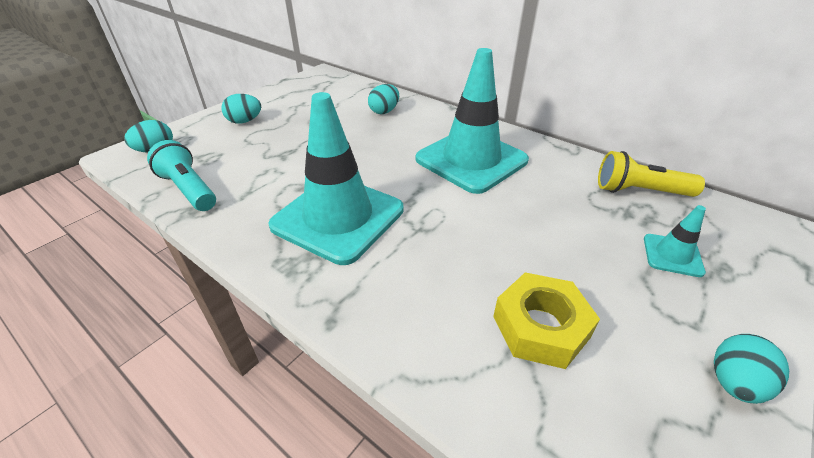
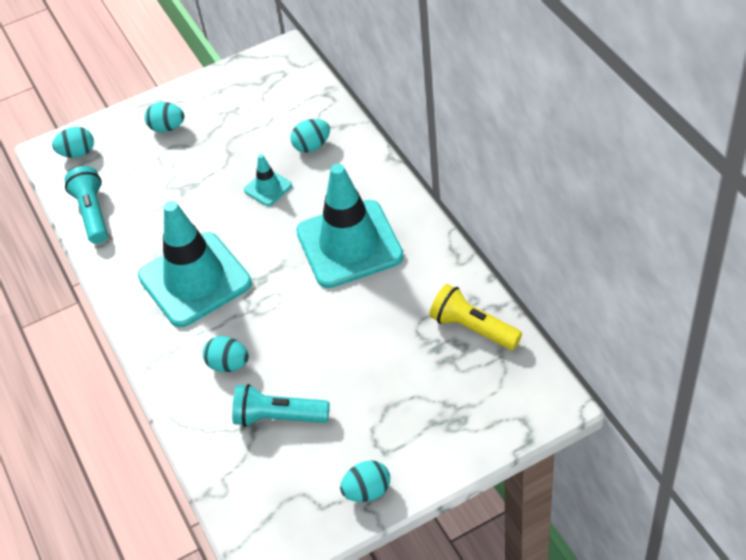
camera: 30 degrees right, 10 degrees up
yellow nut [493,272,600,369] -> turquoise flashlight [232,384,329,427]
turquoise traffic cone [644,205,706,277] -> turquoise traffic cone moved to [244,154,292,206]
none -> turquoise egg [203,336,249,372]

